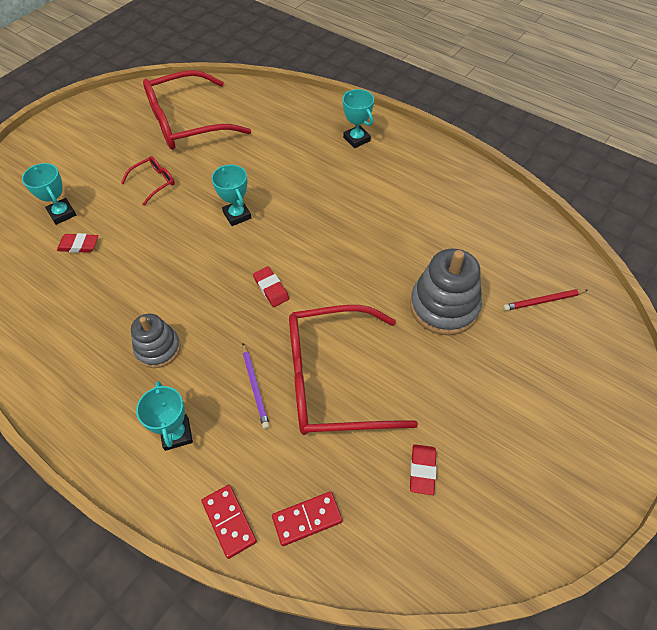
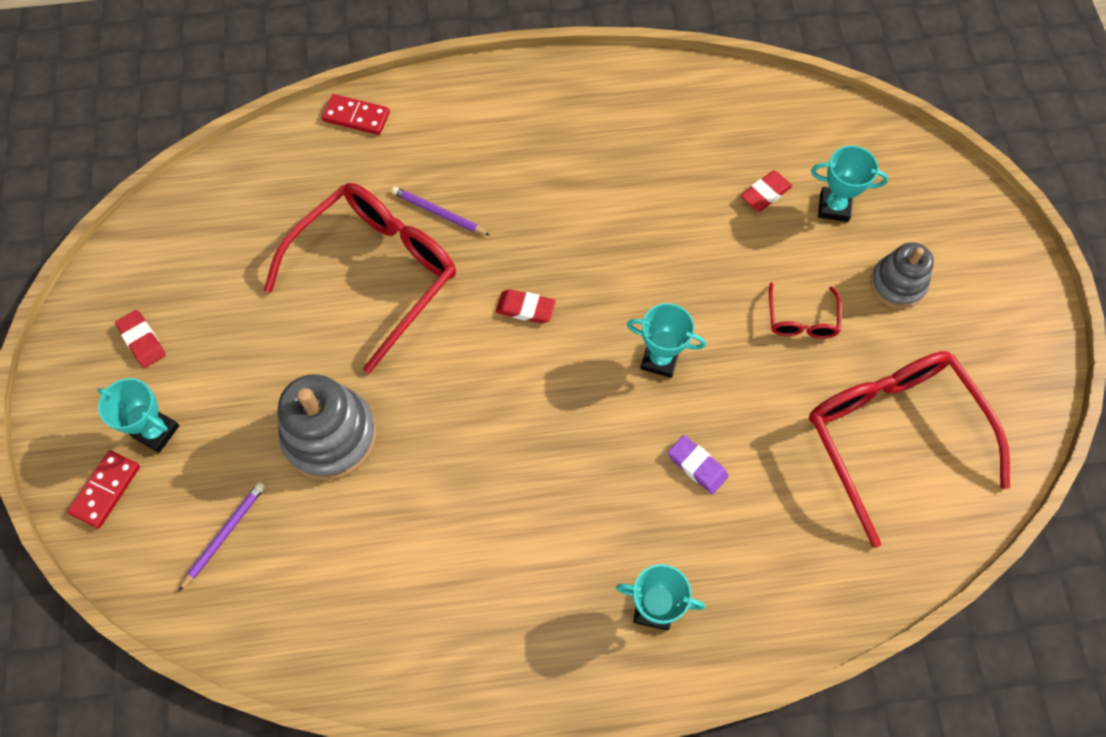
camera: 135 degrees right, 10 degrees up
grey stacking toy [131,313,181,368] -> grey stacking toy moved to [870,242,934,308]
turquoise trophy [136,381,193,451] -> turquoise trophy moved to [97,378,180,453]
red glasses [143,70,251,150] -> red glasses turned 45 degrees counterclockwise [809,351,1010,548]
red domino [272,491,343,546] -> red domino moved to [67,450,140,528]
red eraser [410,444,436,495] -> red eraser moved to [115,310,166,368]
red pencil [503,289,588,311] -> purple pencil [178,482,265,592]
none -> purple eraser [668,435,729,494]

